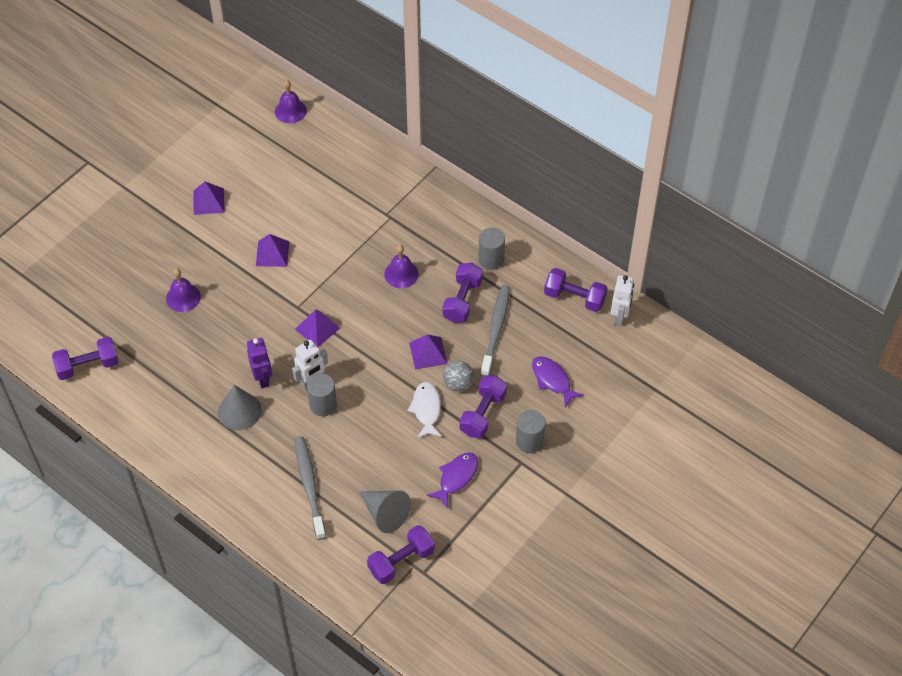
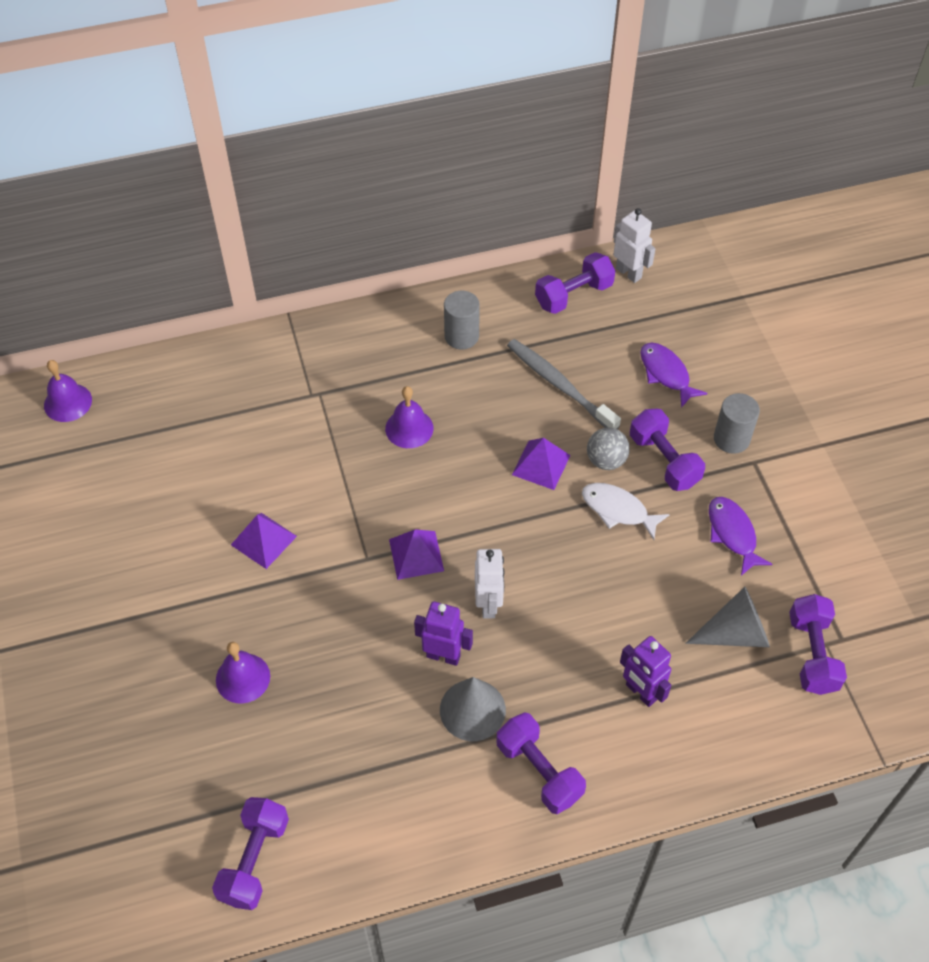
camera: 55 degrees left, 0 degrees up
purple pyramid [193,182,225,215] -> none
grey toothbrush [295,436,326,540] -> purple robot [620,636,671,707]
grey cylinder [307,373,337,416] -> none
purple dumbbell [443,263,483,323] -> purple dumbbell moved to [496,712,586,814]
purple fish [532,356,584,407] -> purple fish turned 60 degrees clockwise [640,343,707,408]

